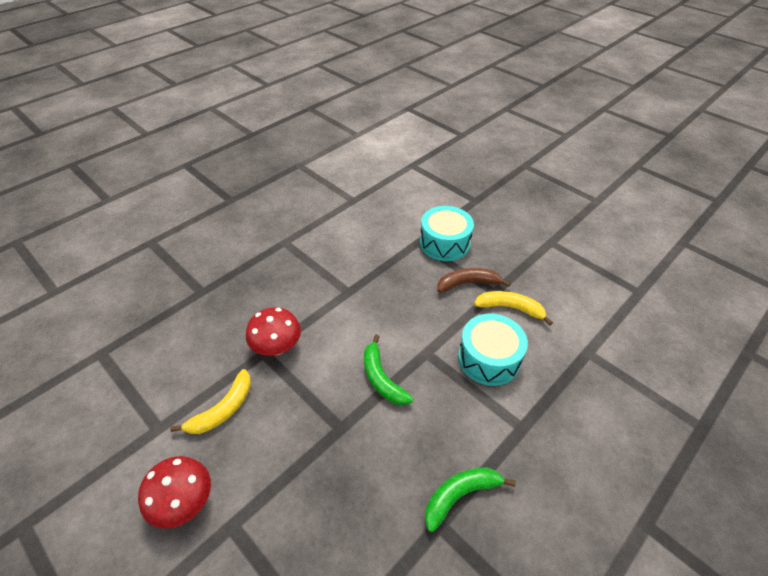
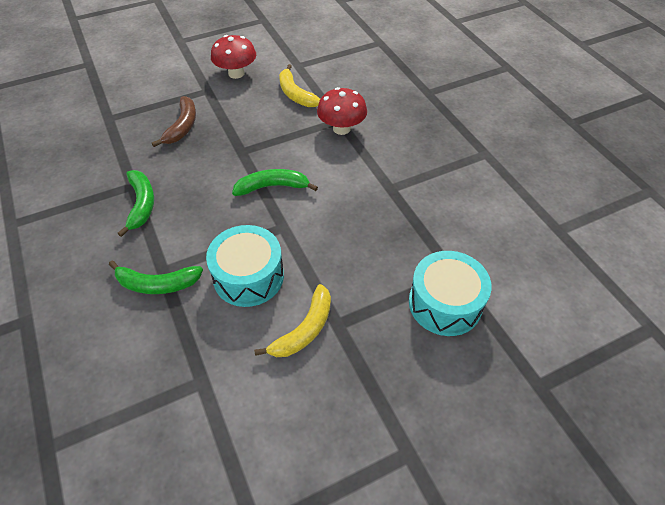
camera: 110 degrees right, 5 degrees up
brown banana [437,268,511,293] -> brown banana moved to [152,96,196,147]
none -> green banana [109,261,203,294]

